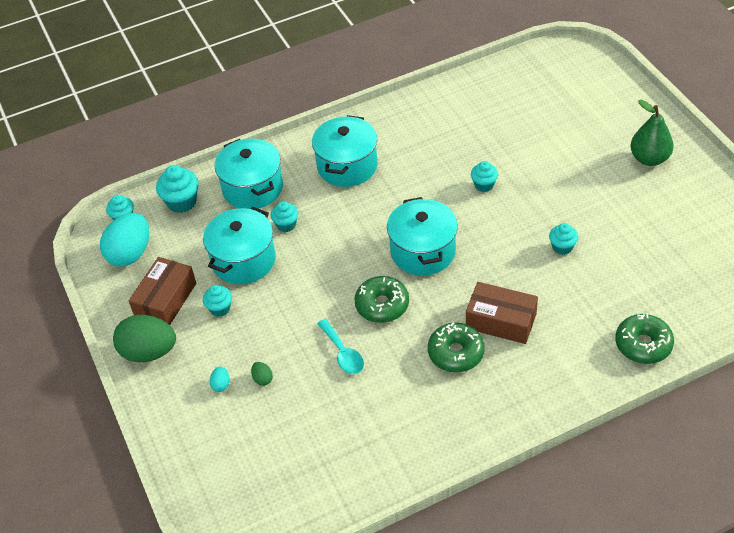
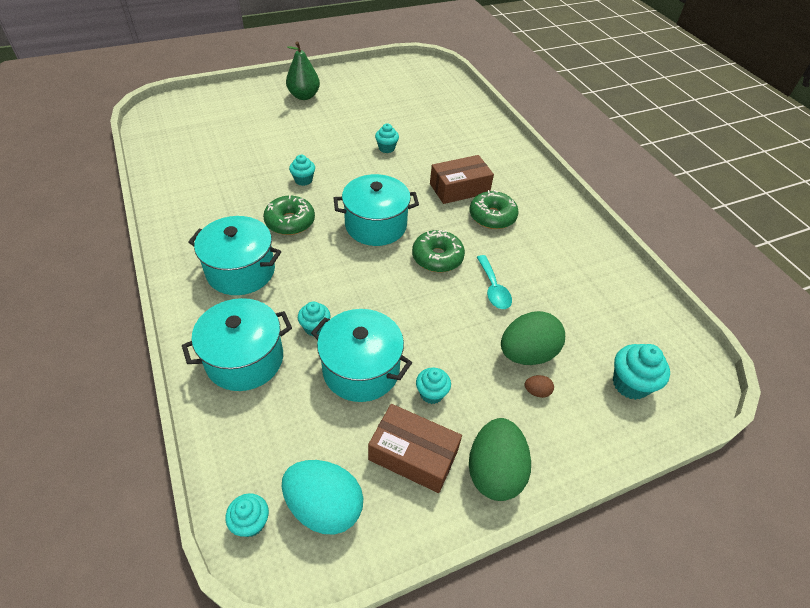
camera: 95 degrees left, 0 degrees up
turquoise cupcake [156,165,199,213] -> turquoise cupcake moved to [613,344,670,400]
turquoise egg [209,367,230,392] -> brown egg [524,375,554,398]
green egg [251,362,273,386] -> green egg [501,311,565,365], size x2.44
turquoise spoon [317,319,364,374] -> turquoise spoon turned 105 degrees clockwise [477,255,512,309]
brown box [466,282,538,344] -> brown box turned 45 degrees clockwise [430,155,494,204]
green donut [615,314,674,364] -> green donut moved to [263,196,315,235]

